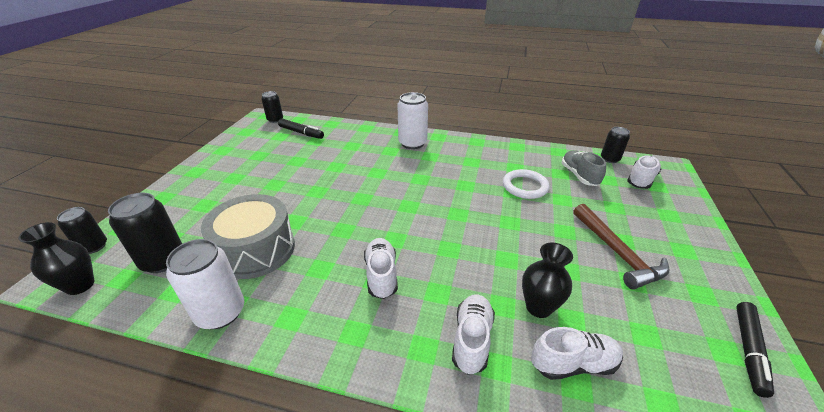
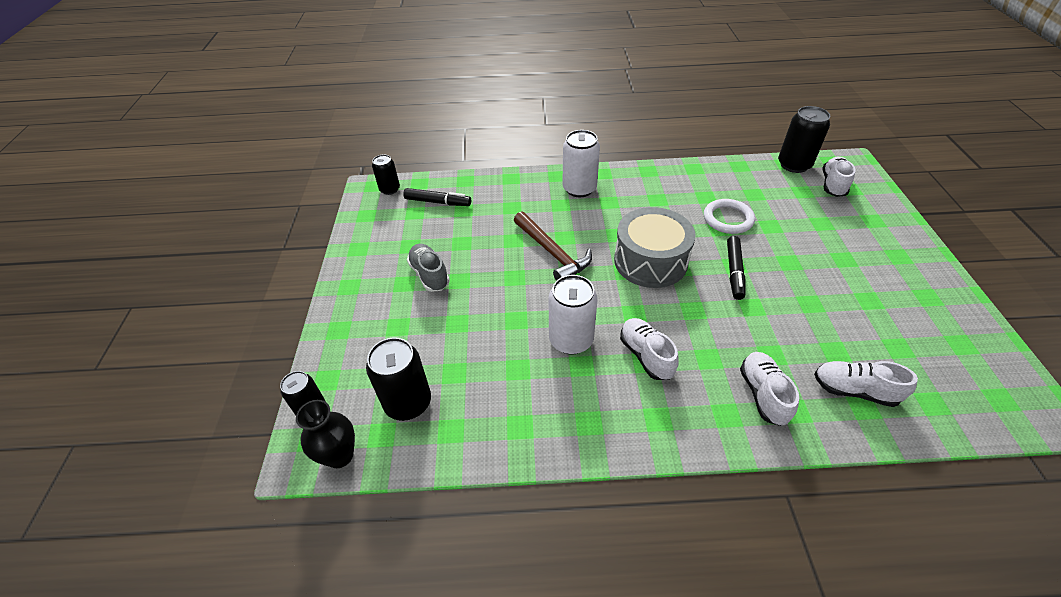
camera: 15 degrees left, 10 degrees up
white can [166,239,244,329] -> white can moved to [548,275,598,354]
grey drum [201,194,295,279] -> grey drum moved to [614,207,696,288]
black vase [522,243,573,318] -> none
white shoe [531,327,623,380] -> white shoe turned 135 degrees counterclockwise [814,361,918,407]
grey shoe [562,150,606,186] -> grey shoe moved to [407,244,450,292]
brown hammer [574,204,670,290] -> brown hammer moved to [514,211,592,281]
black can [601,127,630,163] -> black can [778,106,830,173], size x1.61
black marker [736,302,774,398] -> black marker moved to [727,236,745,300]

